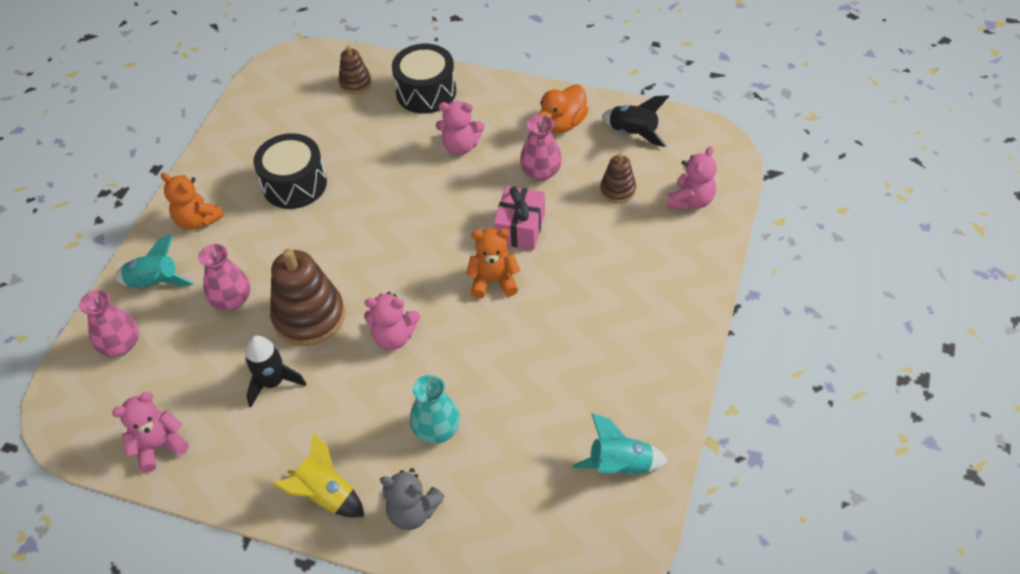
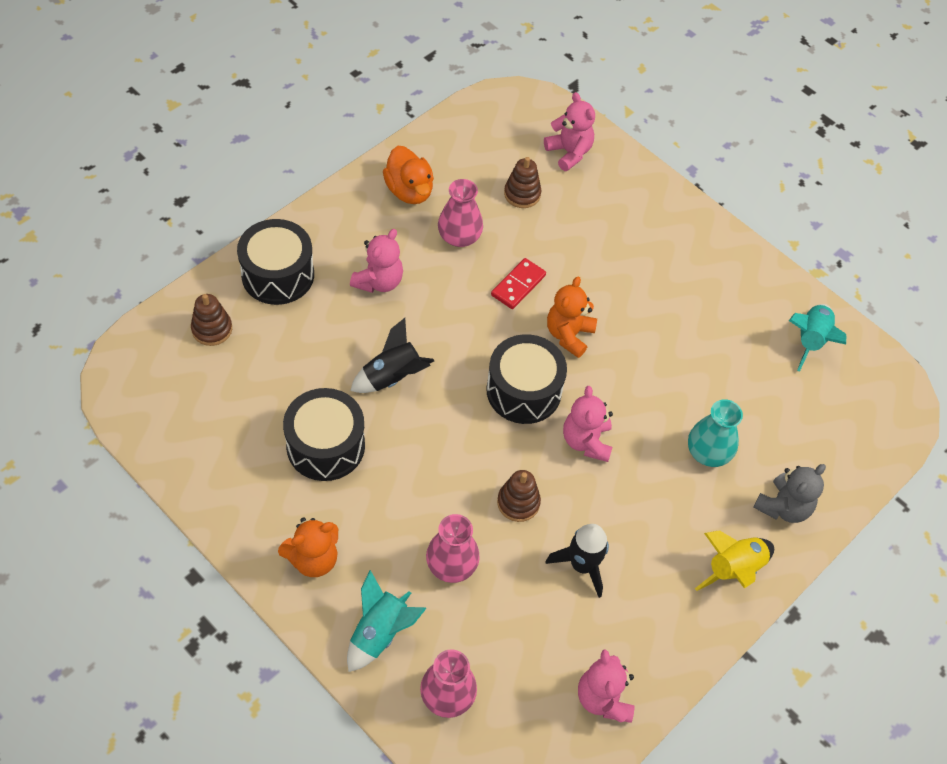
camera: 70 degrees left, 5 degrees up
brown stacking toy [270,249,345,346] -> brown stacking toy [497,470,541,522], size x0.53
pink teddy bear [364,292,420,350] -> pink teddy bear turned 150 degrees clockwise [563,386,613,462]
pink gift [494,186,545,250] -> red domino [491,258,546,309]
black rocket [602,95,669,147] -> black rocket moved to [350,318,434,393]
none -> black drum [486,334,567,424]

